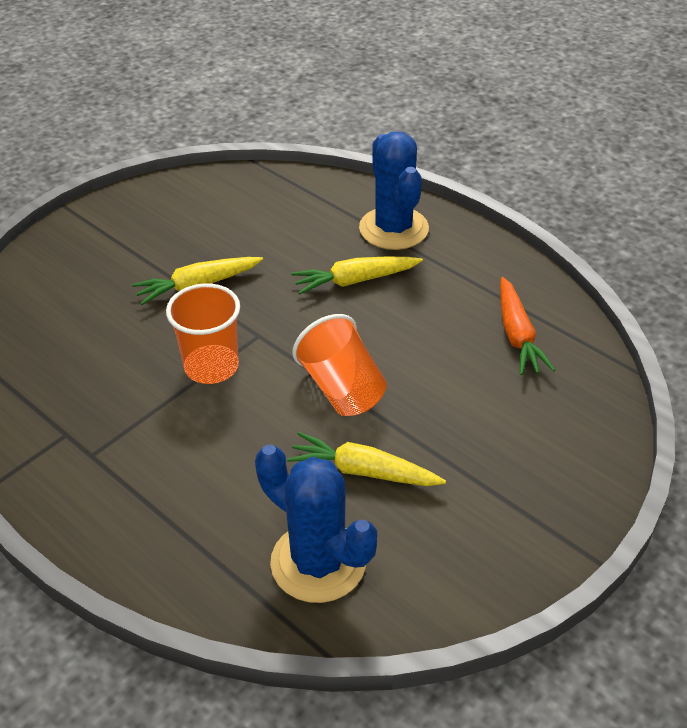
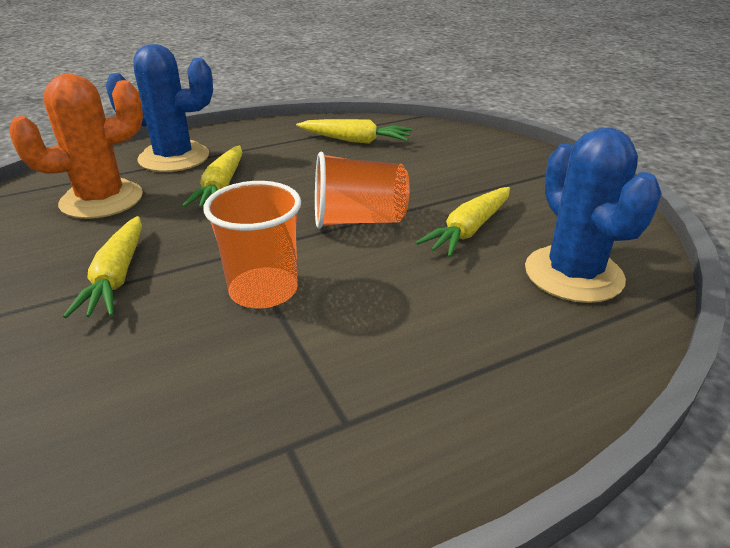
camera: 70 degrees left, 10 degrees down
blue cactus [255,444,377,603] -> blue cactus turned 75 degrees counterclockwise [525,128,662,303]
orange carrot [500,277,555,375] -> yellow carrot [296,119,412,144]
none -> orange cactus [9,74,143,219]

